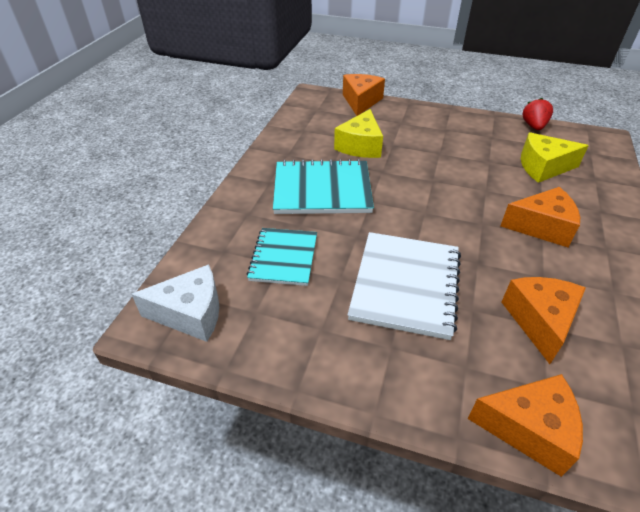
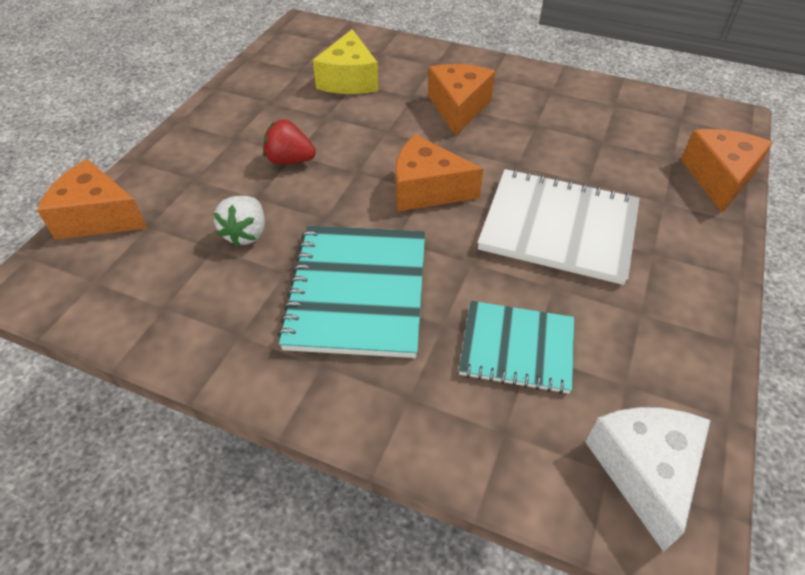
camera: 85 degrees left, 5 degrees up
yellow cheese [334,109,383,158] -> white strawberry [214,196,265,247]
orange cheese [501,277,586,364] -> orange cheese moved to [395,134,483,211]
red strawberry [522,98,553,130] -> red strawberry moved to [263,119,316,164]

